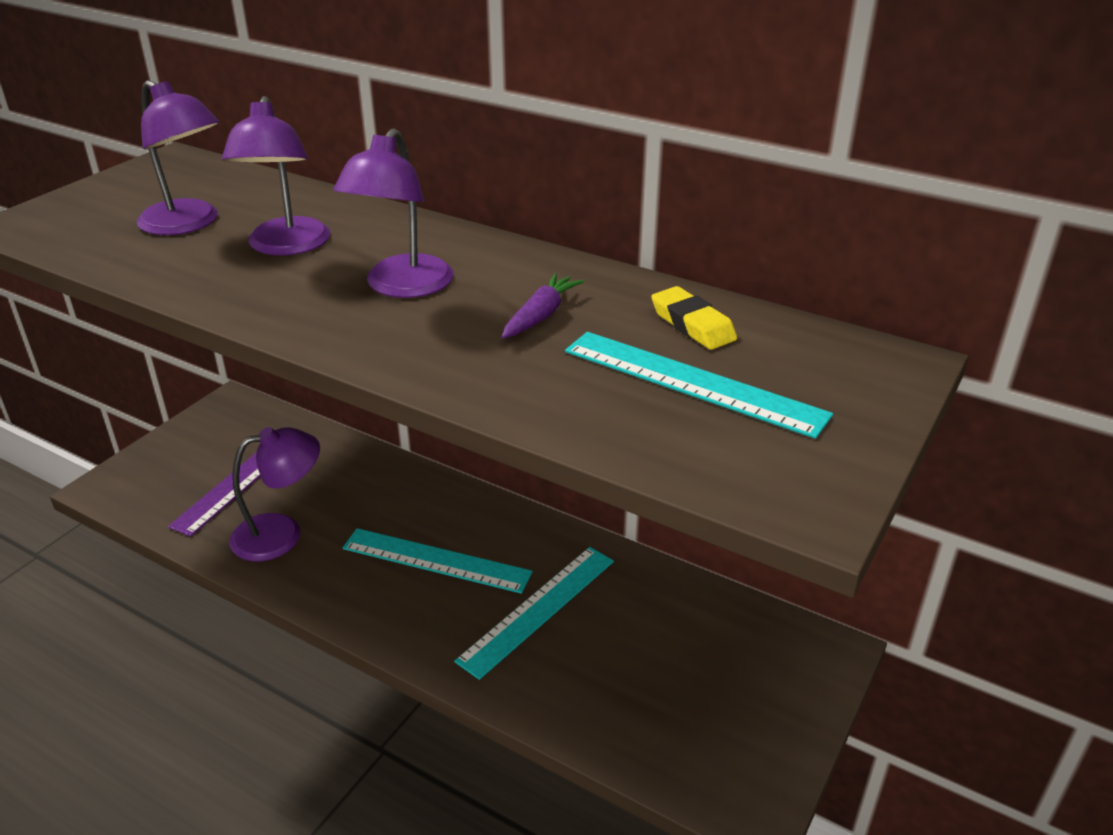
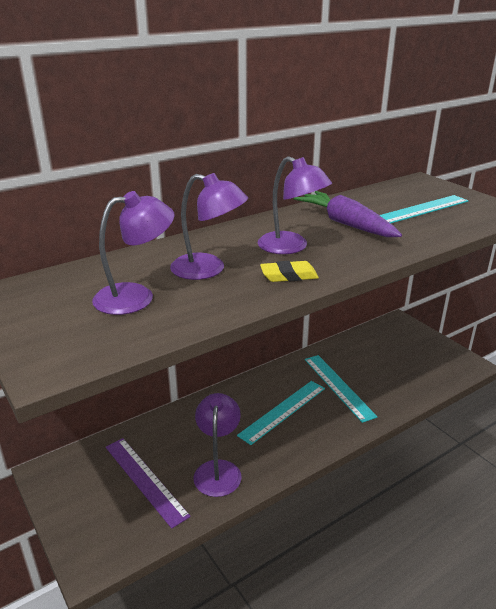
camera: 65 degrees left, 5 degrees down
purple carrot [502,273,584,339] -> purple carrot [294,191,402,237], size x1.92
yellow eraser [651,286,737,350] -> yellow eraser moved to [260,261,319,282]

